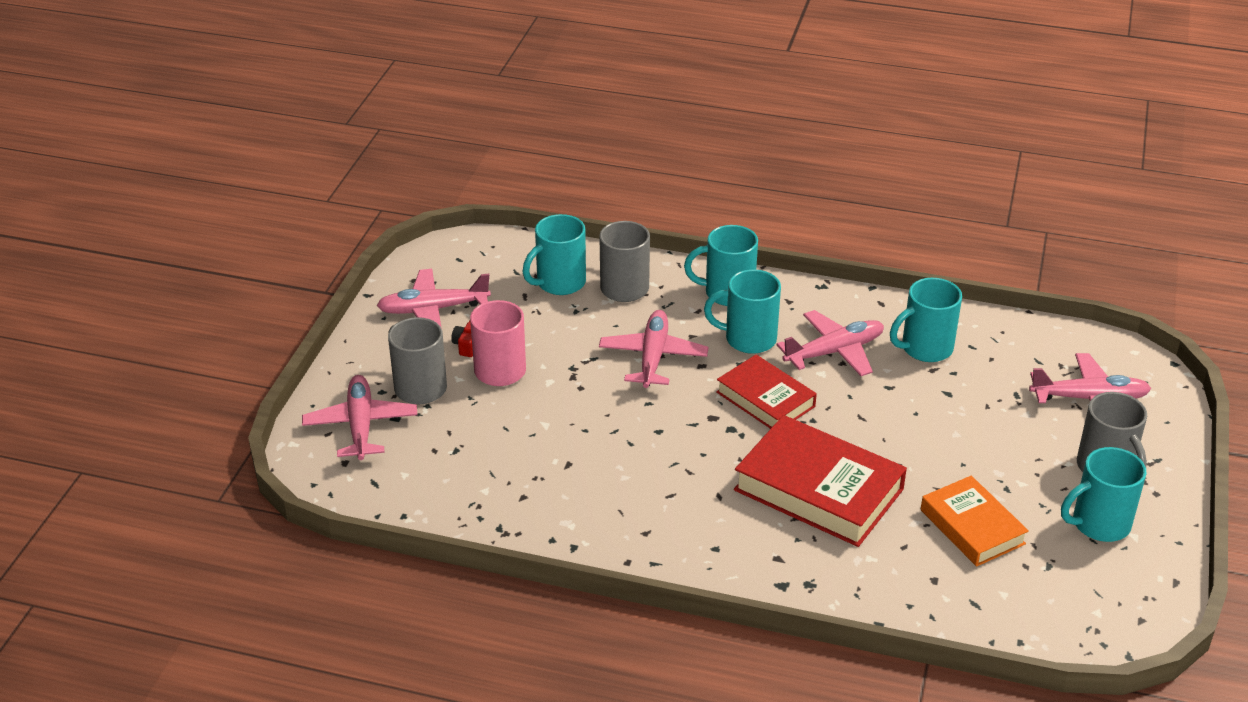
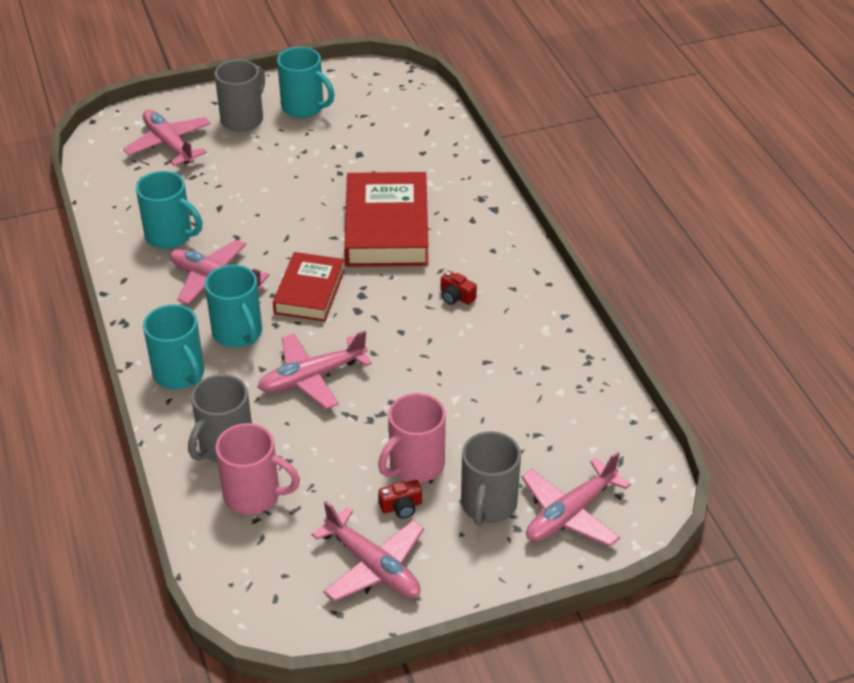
camera: 125 degrees left, 5 degrees up
turquoise mug [523,214,586,295] -> pink mug [215,423,300,515]
orange book [921,476,1029,567] -> none
none -> red camera [441,271,477,305]

